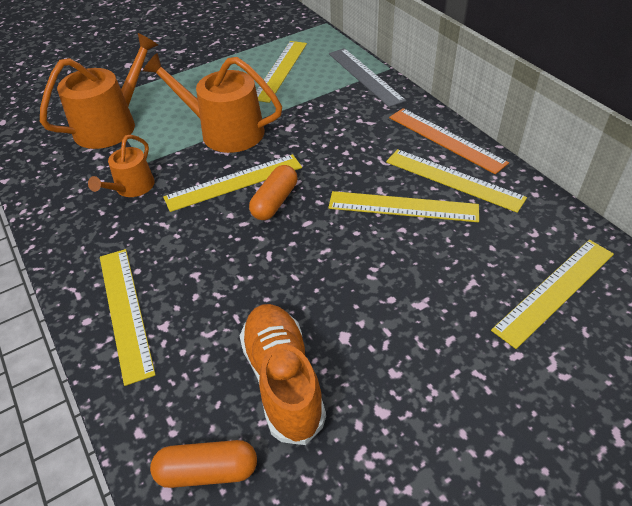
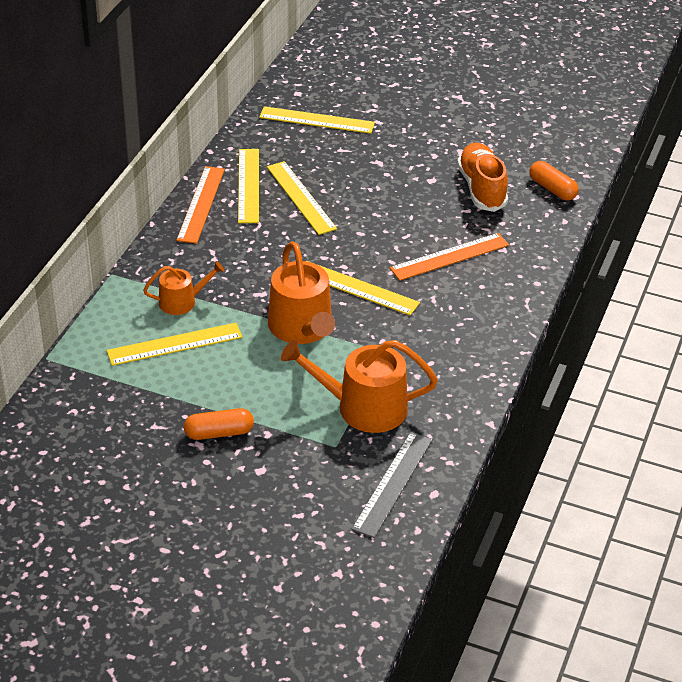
camera: 130 degrees left, 5 degrees down
orange watering can [88,135,155,197] -> orange watering can moved to [143,261,225,315]
yellow ruler [100,249,156,386] -> none
orange shoe [240,304,326,445] -> orange shoe turned 135 degrees clockwise [457,143,508,212]
orange capsule [249,165,297,220] -> orange capsule moved to [184,408,254,440]
grey ruler [329,48,406,107] -> grey ruler moved to [351,432,432,538]
none -> orange ruler [390,233,509,281]

